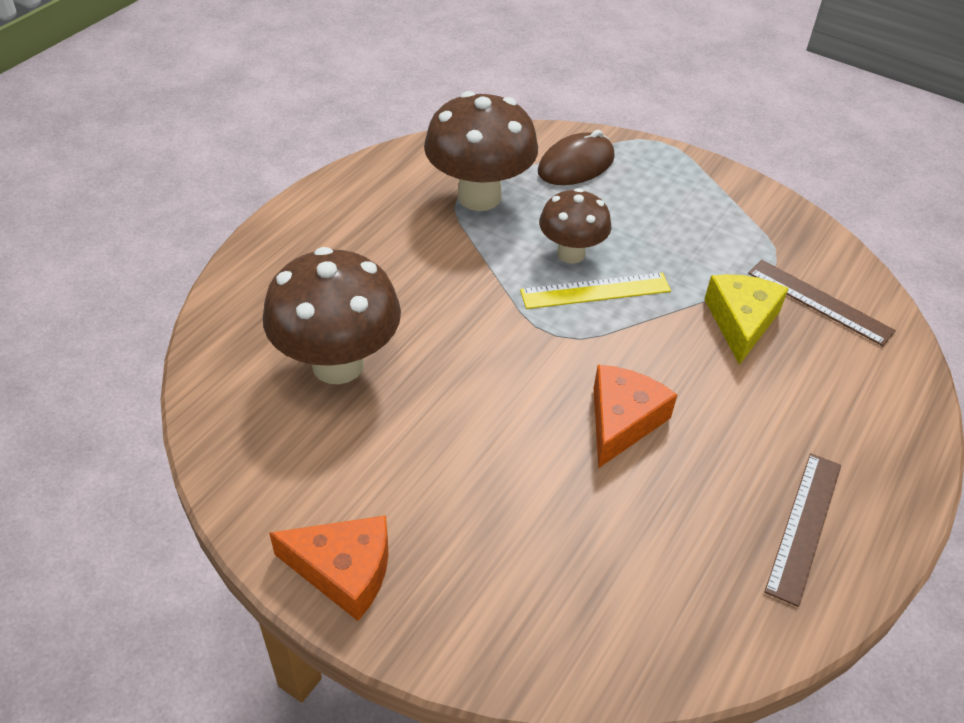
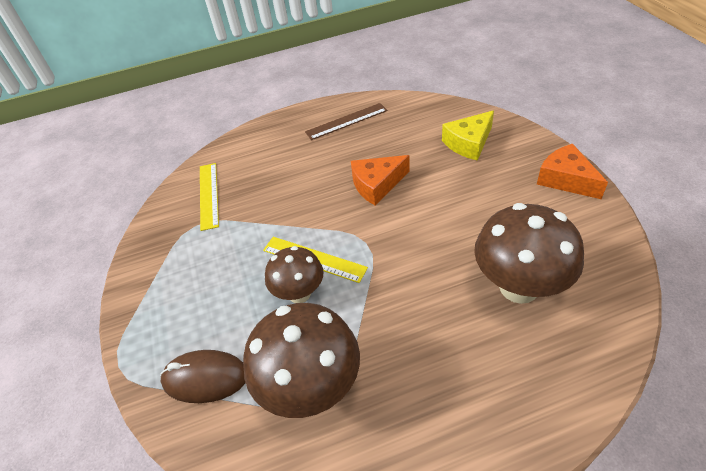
camera: 135 degrees left, 0 degrees up
yellow cheese [704,274,789,365] -> yellow cheese moved to [442,110,494,161]
brown ruler [748,260,896,346] -> yellow ruler [200,163,219,231]

